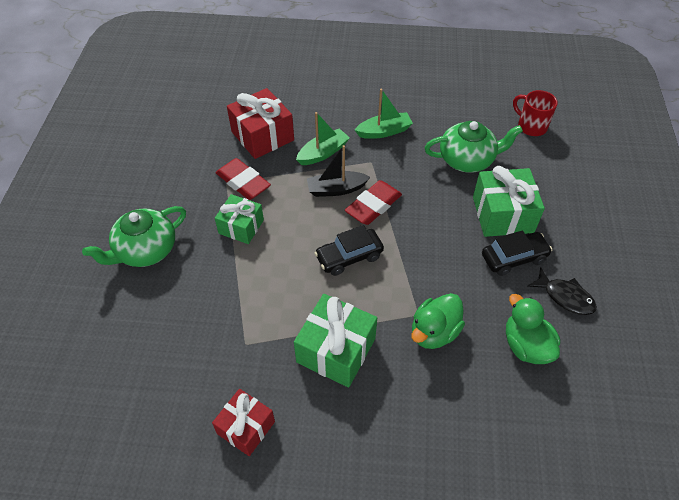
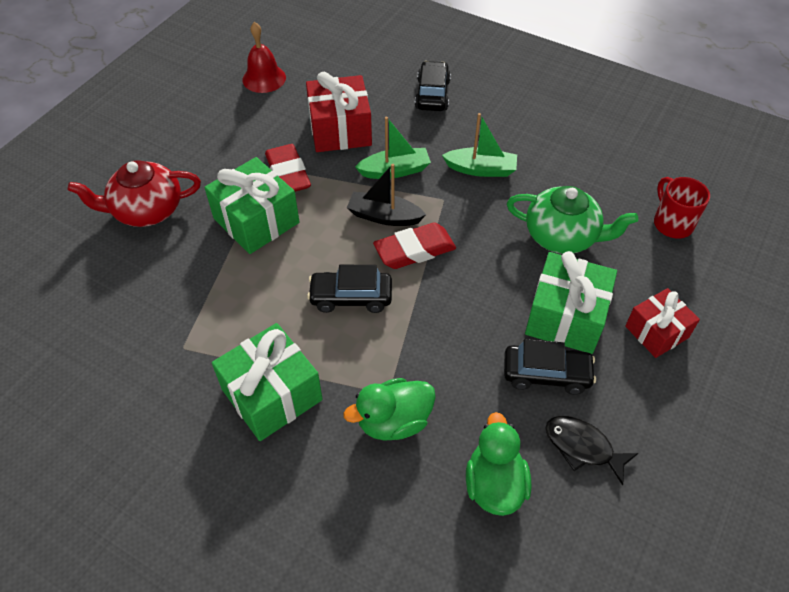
camera: 25 degrees right, 0 degrees up
green teapot [82,206,186,267] -> red teapot [68,160,201,227]
red gift [212,389,275,456] -> red gift moved to [625,288,700,358]
green gift [215,194,264,244] -> green gift [205,157,299,254], size x1.54
black fish [527,267,597,315] -> black fish turned 150 degrees clockwise [545,416,638,486]
none -> red bell [243,22,286,93]
none -> black car [415,61,451,111]

